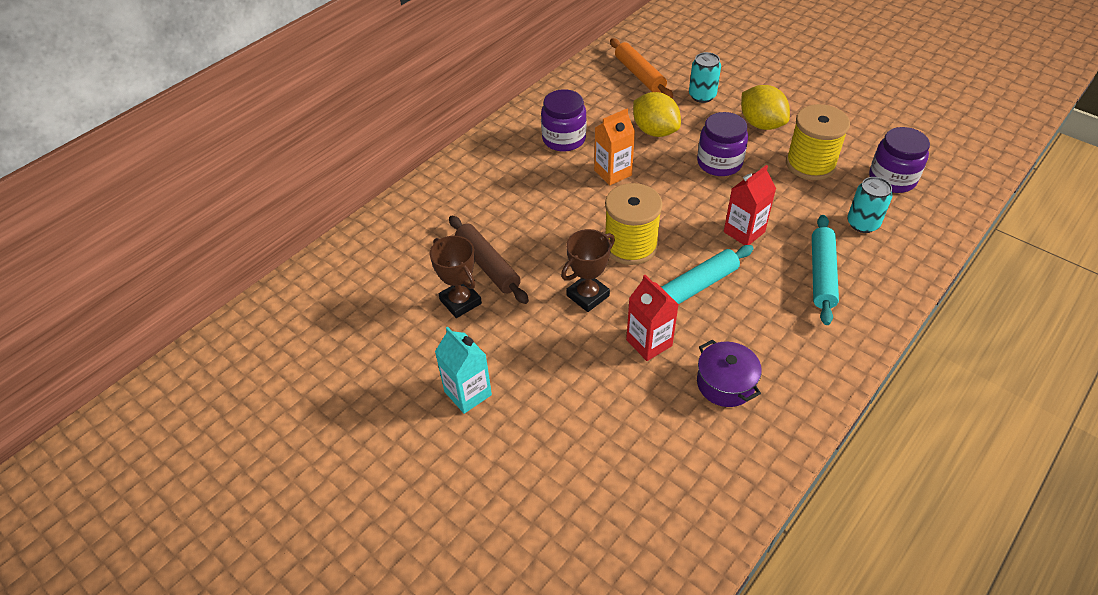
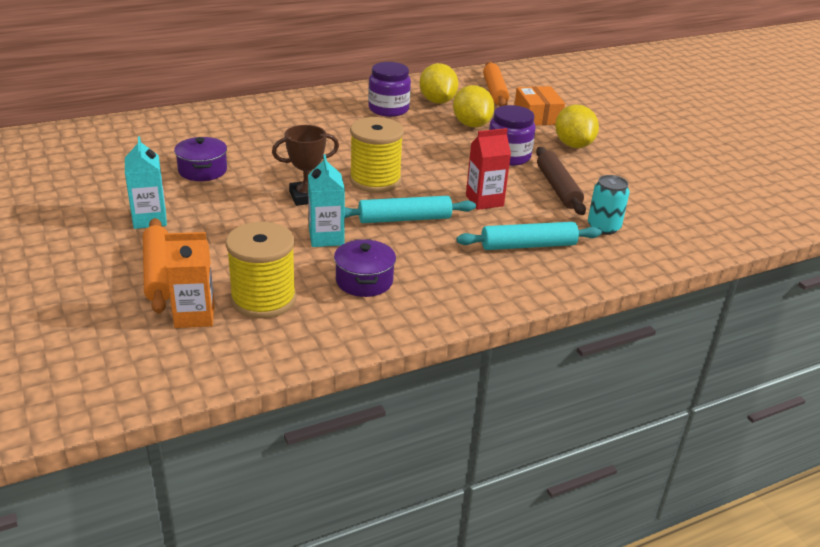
camera: 20 degrees right, 15 degrees down
brown trophy [430,236,482,318] -> purple pot [174,137,227,181]
brown rolling pin [449,216,529,304] -> brown rolling pin moved to [536,147,586,215]
orange carton [594,109,635,185] -> orange carton moved to [165,232,215,328]
red carton [626,275,679,361] -> turquoise carton [308,154,345,247]
turquoise can [689,52,721,103] -> orange box [514,86,565,125]
yellow spool [786,104,850,180] -> yellow spool moved to [226,222,296,319]
turquoise rolling pin [812,215,839,325] -> turquoise rolling pin turned 45 degrees clockwise [457,222,602,250]
purple jar [869,127,930,193] -> none
none -> orange rolling pin [143,218,170,314]
none -> yellow lemon [420,63,458,104]

